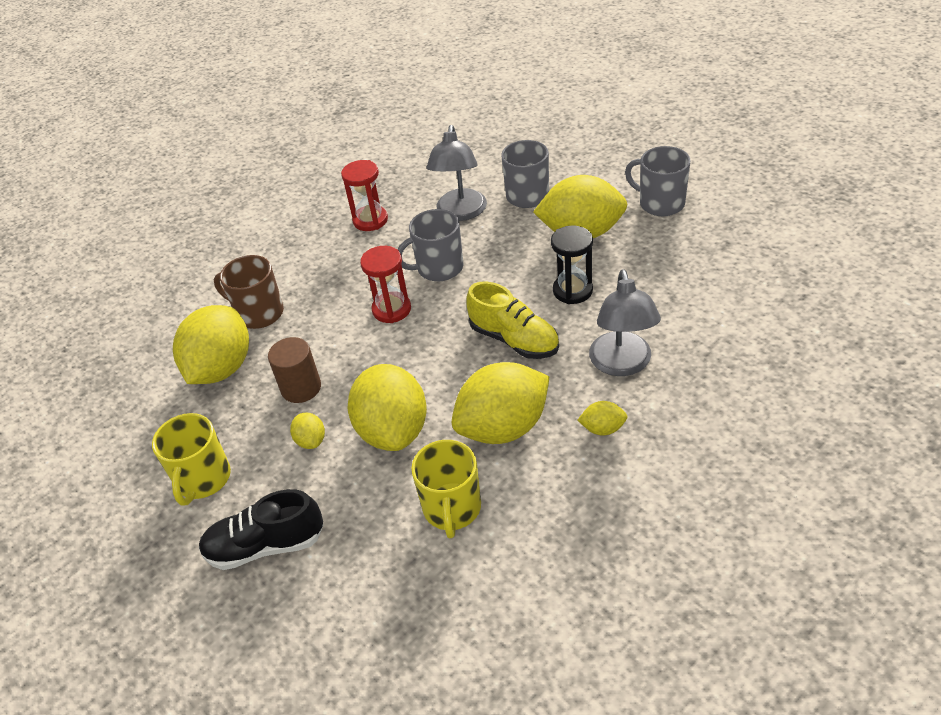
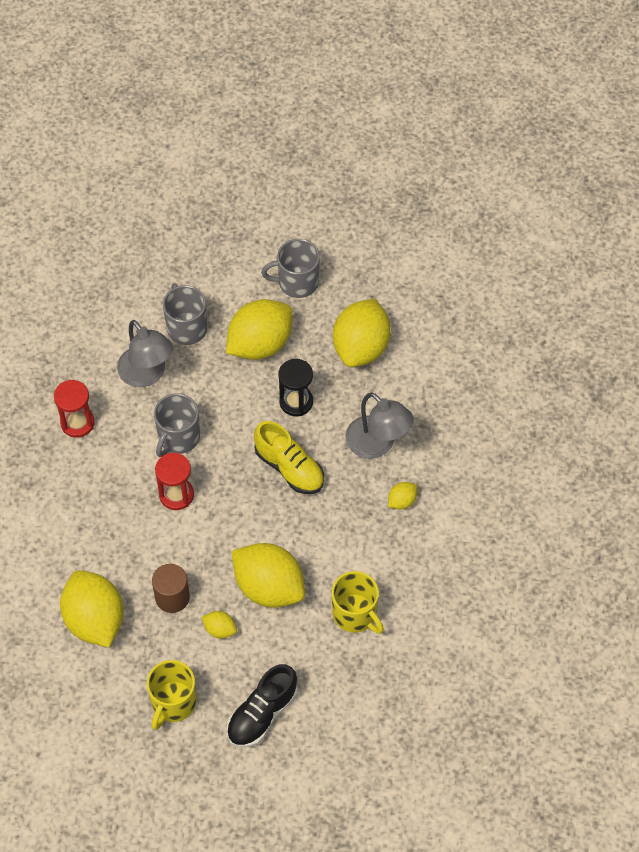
camera: 45 degrees left, 15 degrees up
yellow mug [152,413,231,505] -> yellow mug turned 60 degrees clockwise [147,660,197,730]
brown mug [214,255,284,329] -> none
yellow lemon [451,362,550,444] -> yellow lemon moved to [333,299,391,367]
yellow shoe [466,282,559,359] -> yellow shoe turned 45 degrees clockwise [254,421,324,494]

